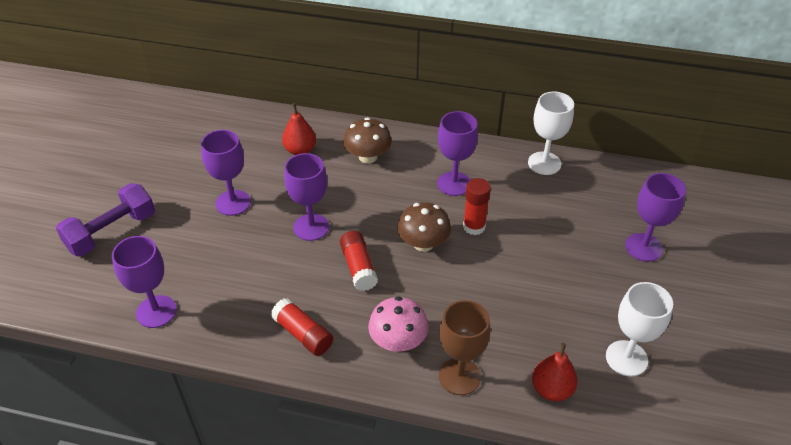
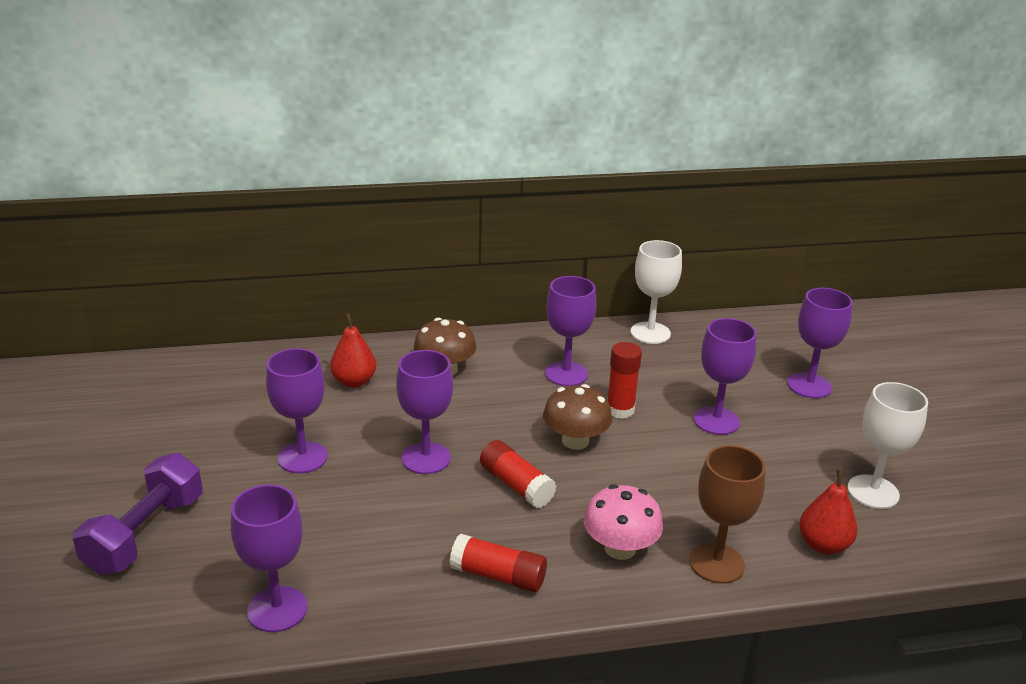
camera: 25 degrees left, 15 degrees down
none -> purple goblet [694,318,757,435]

